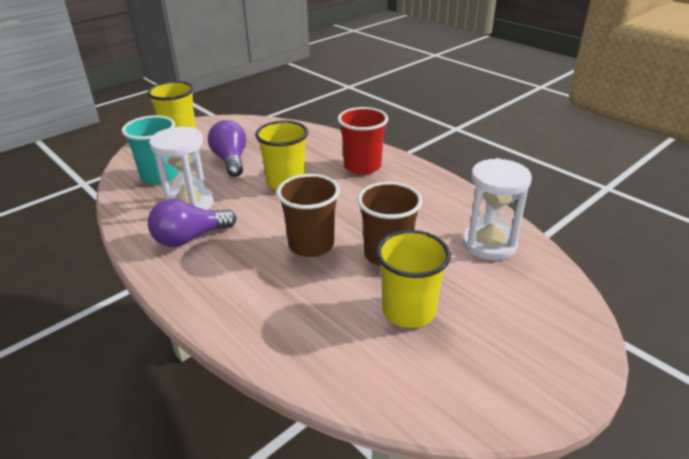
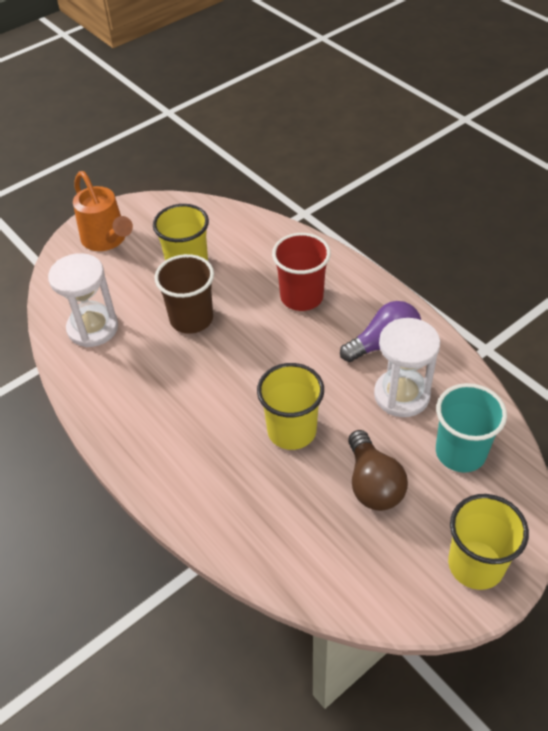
camera: 175 degrees left, 15 degrees up
purple light bulb [208,120,246,177] -> brown light bulb [348,430,408,511]
brown cup [277,174,340,257] -> none
red cup [338,107,388,175] -> red cup moved to [272,233,331,311]
none -> orange watering can [73,171,133,251]

